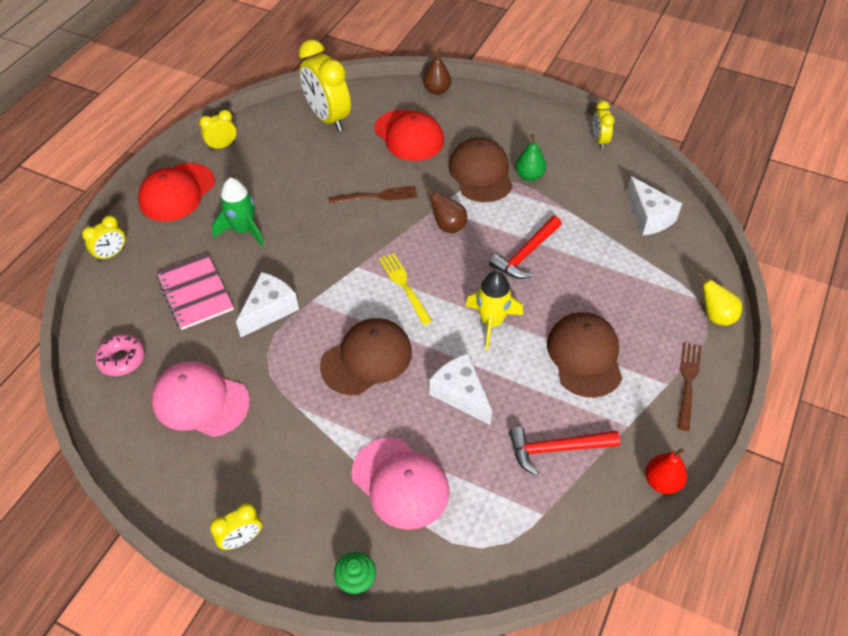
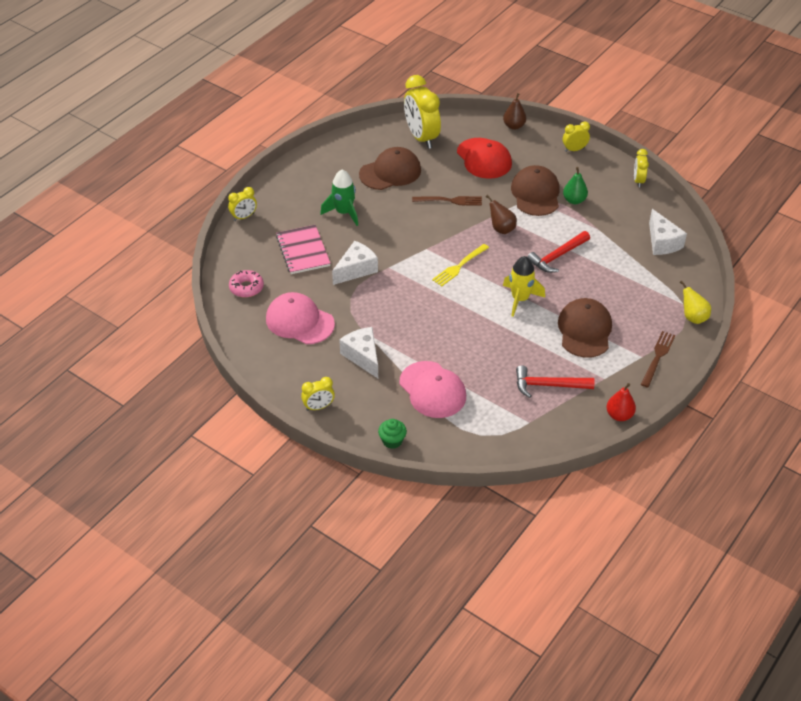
camera: 10 degrees right, 5 degrees down
red cap [138,163,215,221] -> none
yellow clock [199,110,237,151] -> yellow clock moved to [563,121,590,152]
brown cap [320,318,412,395] -> brown cap moved to [359,147,421,190]
yellow fork [379,253,432,325] -> yellow fork turned 120 degrees counterclockwise [432,244,489,287]
white cheese [430,354,492,425] -> white cheese moved to [339,327,378,378]

